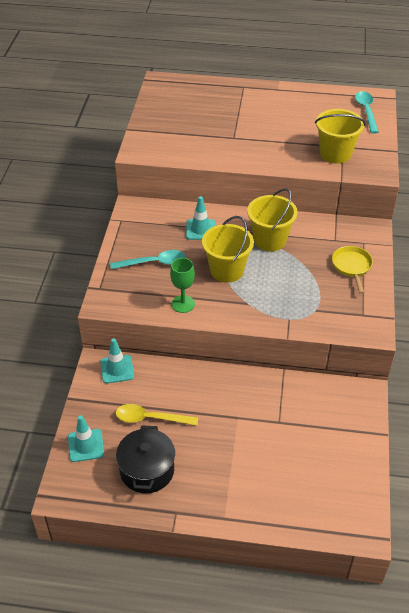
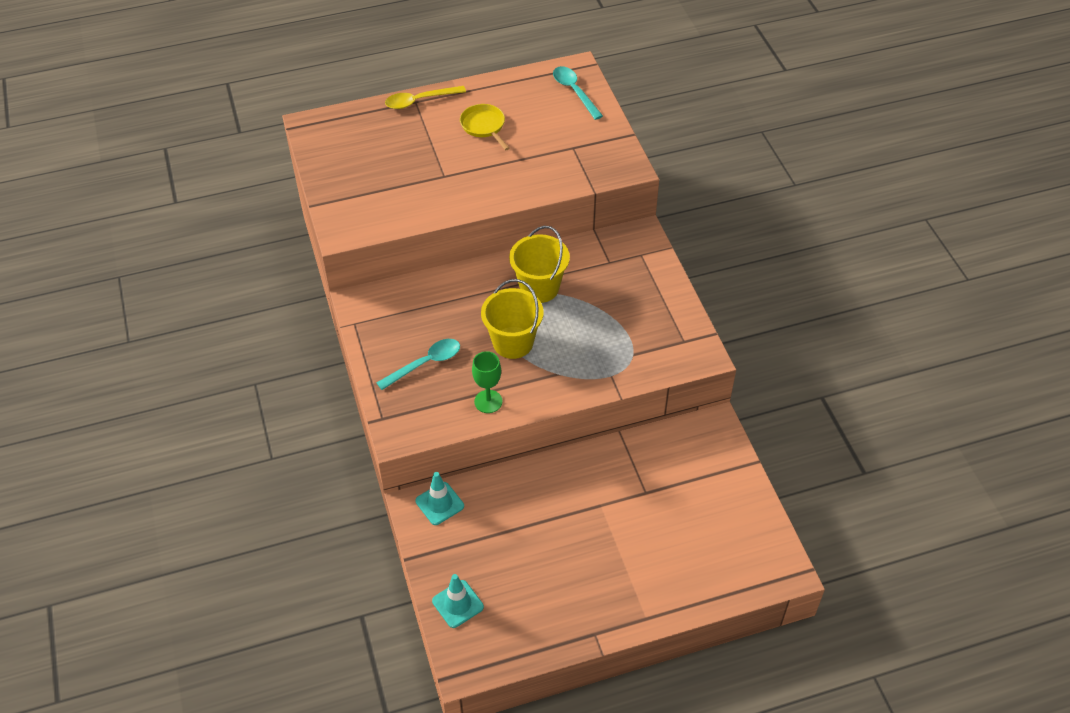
camera: 25 degrees left, 5 degrees up
yellow spoon [116,404,198,426] -> yellow spoon moved to [385,86,466,109]
black pot [116,425,175,494] -> none
turquoise traffic cone [186,196,215,240] -> none
yellow bucket [315,109,366,164] -> none
yellow pan [332,246,373,294] -> yellow pan moved to [460,104,510,150]

